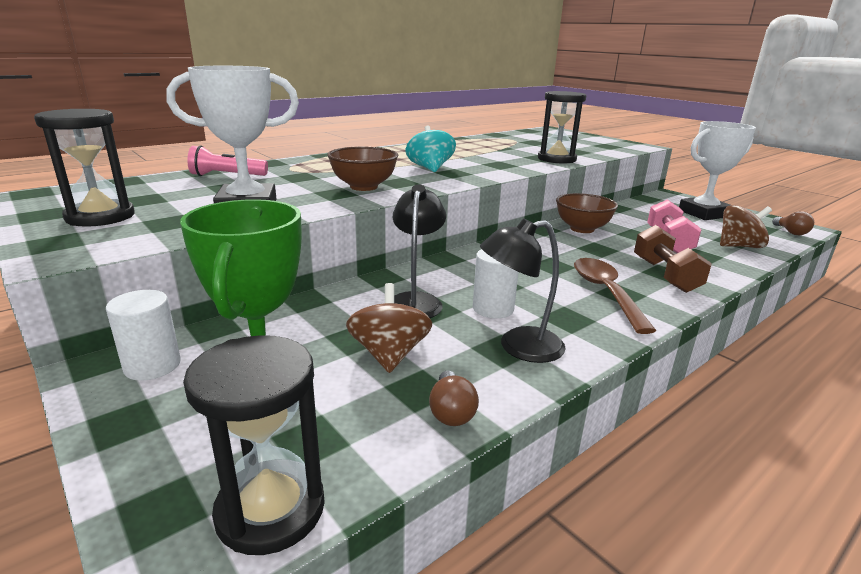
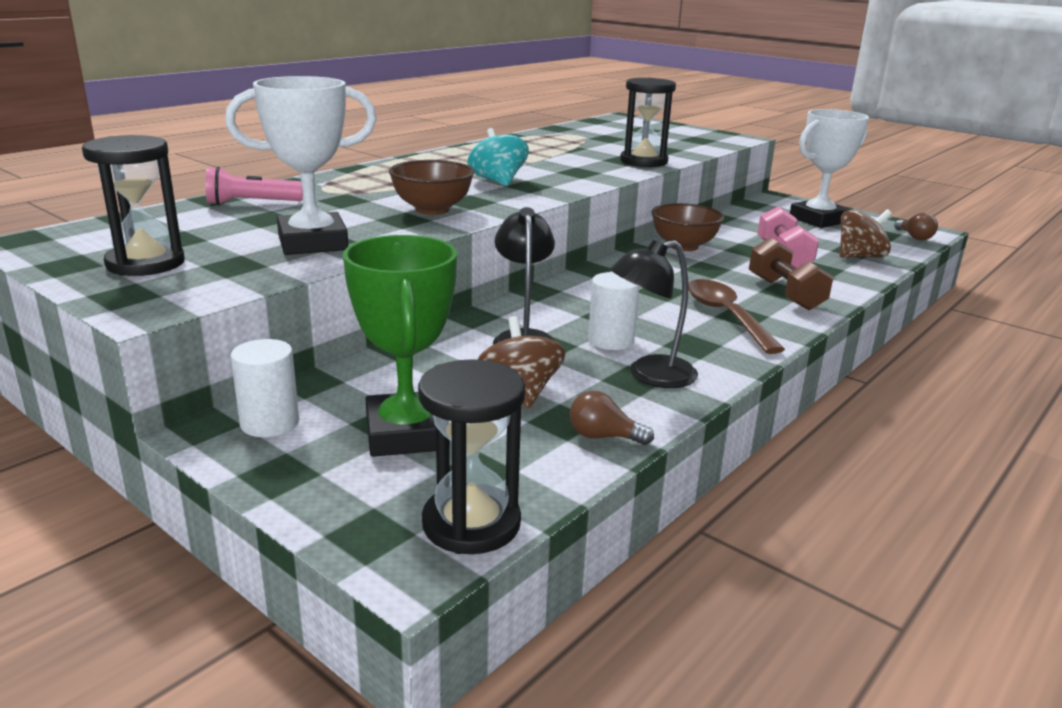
camera: 10 degrees left, 0 degrees up
brown light bulb [429,370,479,426] -> brown light bulb turned 120 degrees clockwise [570,391,654,445]

